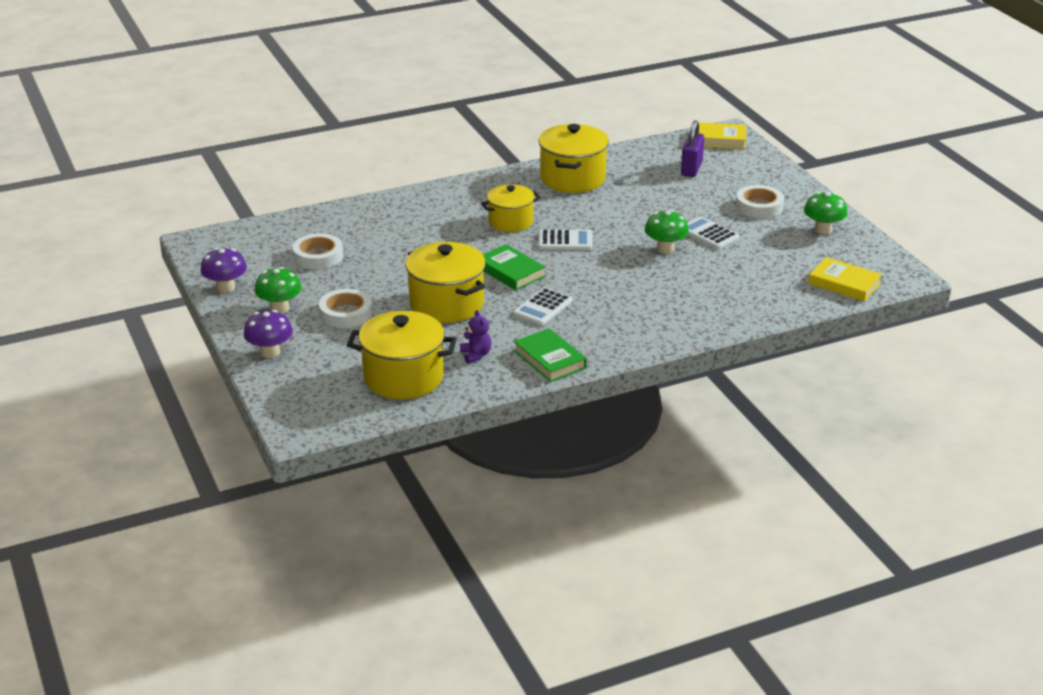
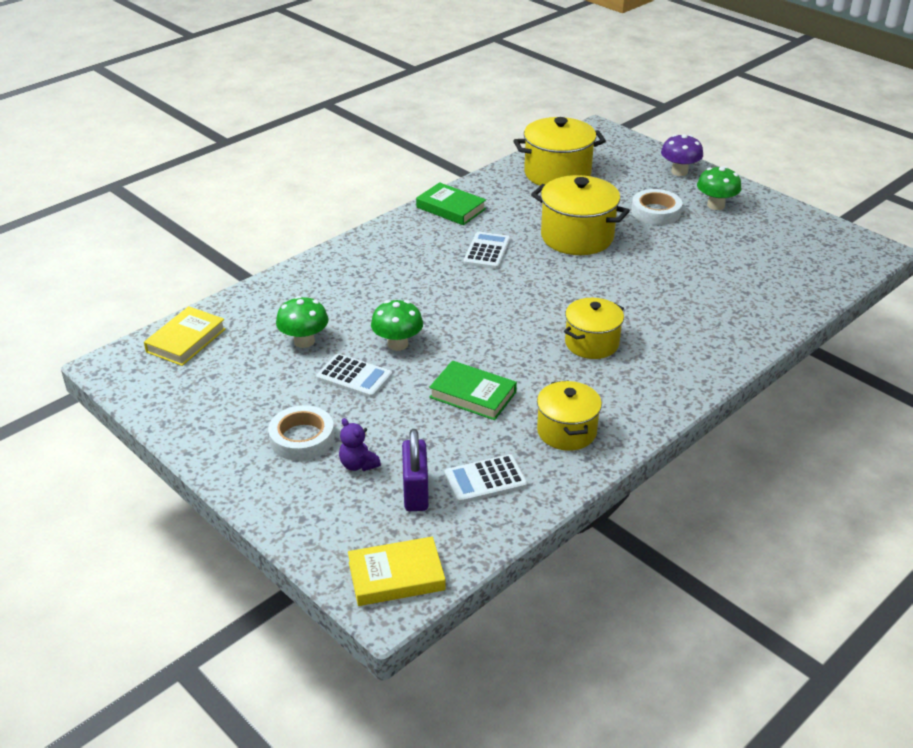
camera: 160 degrees right, 5 degrees up
purple mushroom [200,248,247,293] -> none
white tape [292,233,343,269] -> none
purple teddy bear [460,310,491,364] -> purple teddy bear moved to [339,418,381,471]
green book [483,244,546,290] -> green book moved to [429,361,517,420]
white calculator [538,229,592,250] -> white calculator moved to [445,454,527,503]
yellow pot [539,124,609,193] -> yellow pot [537,380,602,451], size x0.65
green mushroom [804,192,848,235] -> green mushroom moved to [276,296,328,348]
yellow book [808,257,882,302] -> yellow book turned 75 degrees counterclockwise [144,306,226,366]

